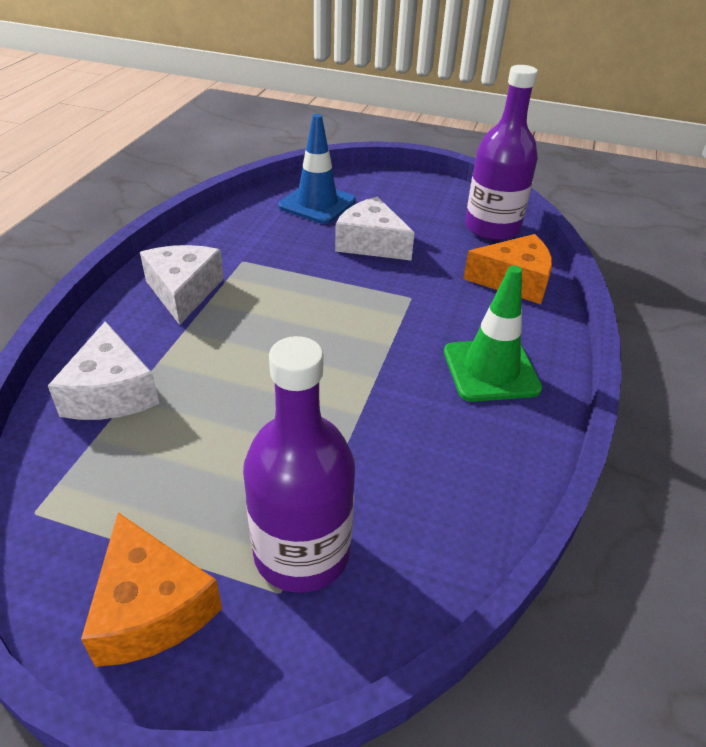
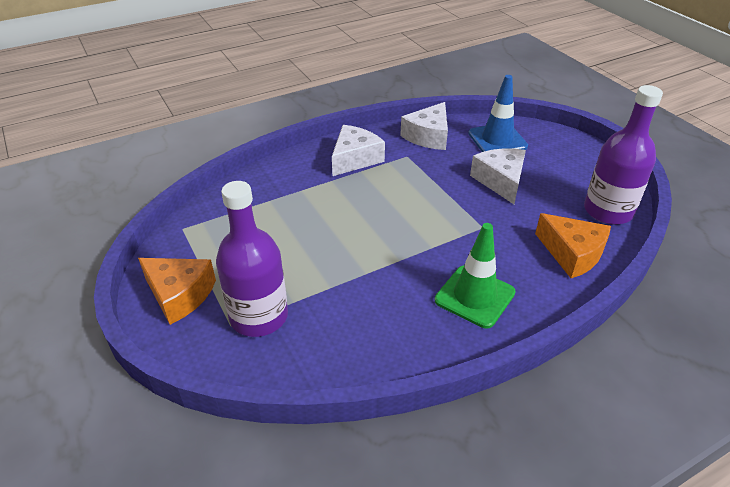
camera: 45 degrees right, 0 degrees up
white cheese [48,321,159,420] -> white cheese moved to [400,102,448,150]
orange cheese [81,512,222,667] -> orange cheese turned 75 degrees counterclockwise [138,258,216,325]

